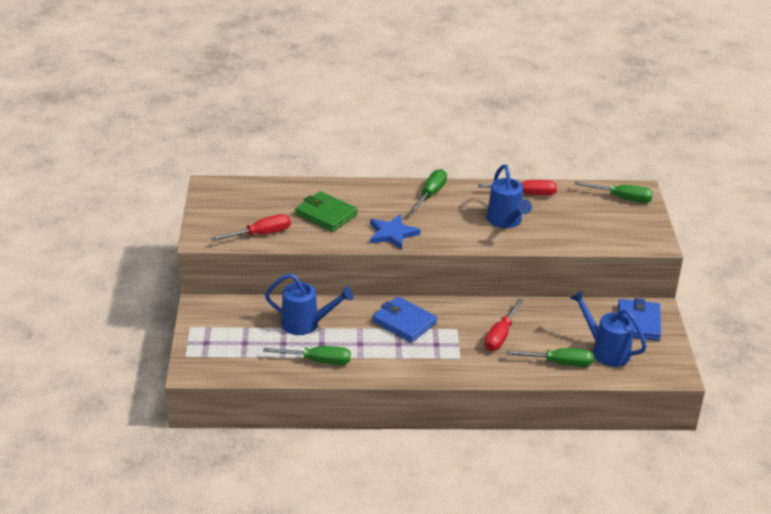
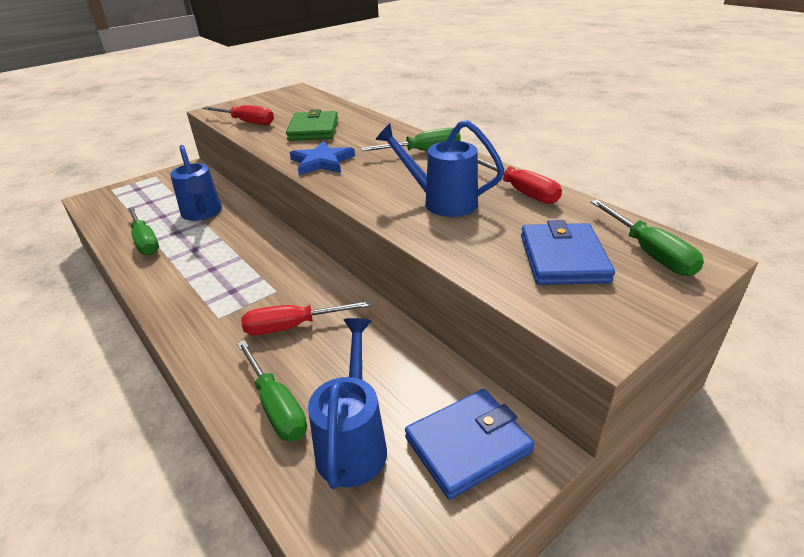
camera: 55 degrees right, 0 degrees up
blue wallet [372,296,437,343] -> blue wallet moved to [521,220,615,285]
blue watering can [487,165,532,228] -> blue watering can turned 75 degrees clockwise [375,120,504,217]

